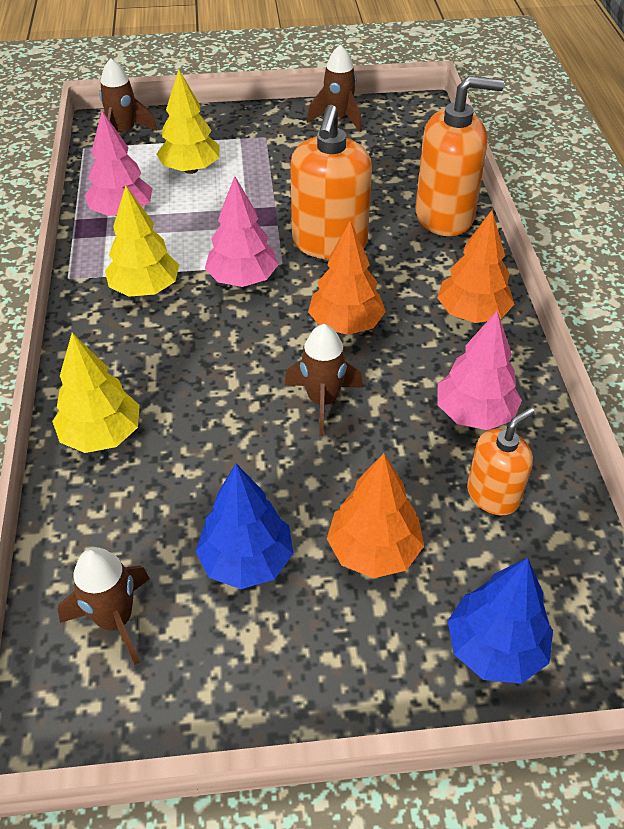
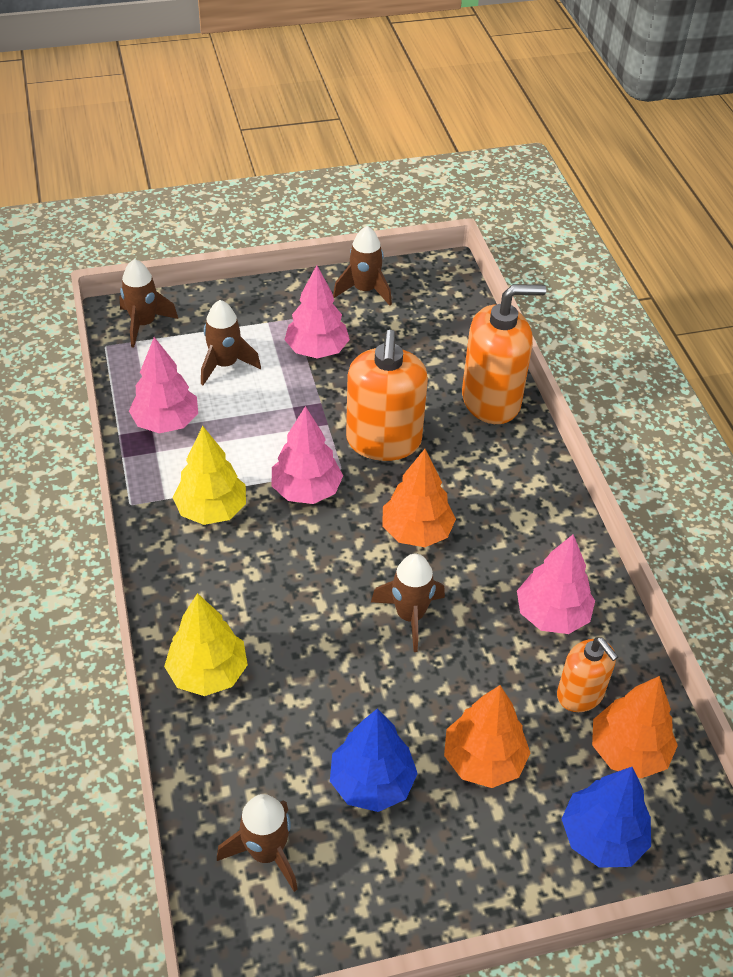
camera: 10 degrees left, 0 degrees up
yellow tree [157,69,220,174] -> brown rocket [201,300,261,385]
orange tree [437,210,514,323] -> orange tree moved to [592,676,678,778]
orange soap dispenser [467,407,535,515] -> orange soap dispenser turned 105 degrees clockwise [557,637,618,712]
none -> pink tree [284,265,350,359]

